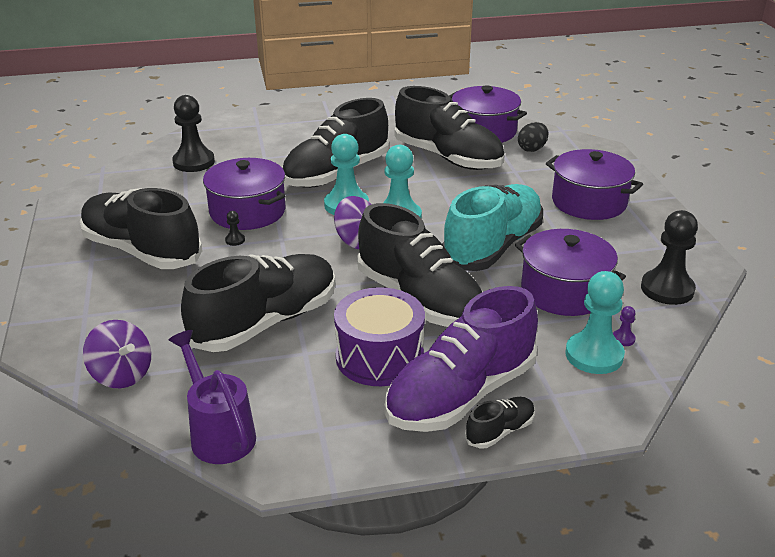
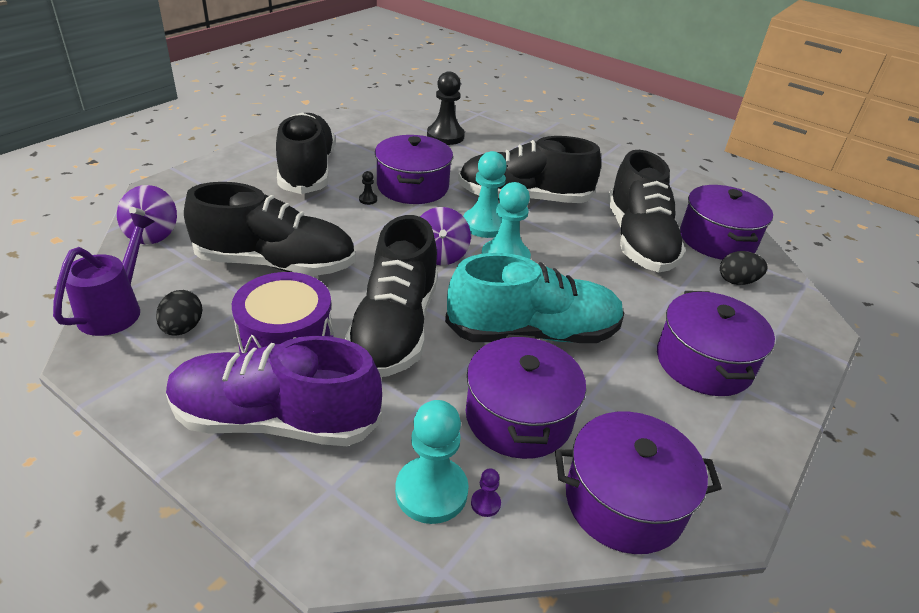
camera: 45 degrees right, 5 degrees up
black shoe [465,397,535,449] -> none
black pawn [641,210,698,305] -> purple pot [555,412,722,554]
none -> black egg [156,290,203,336]

